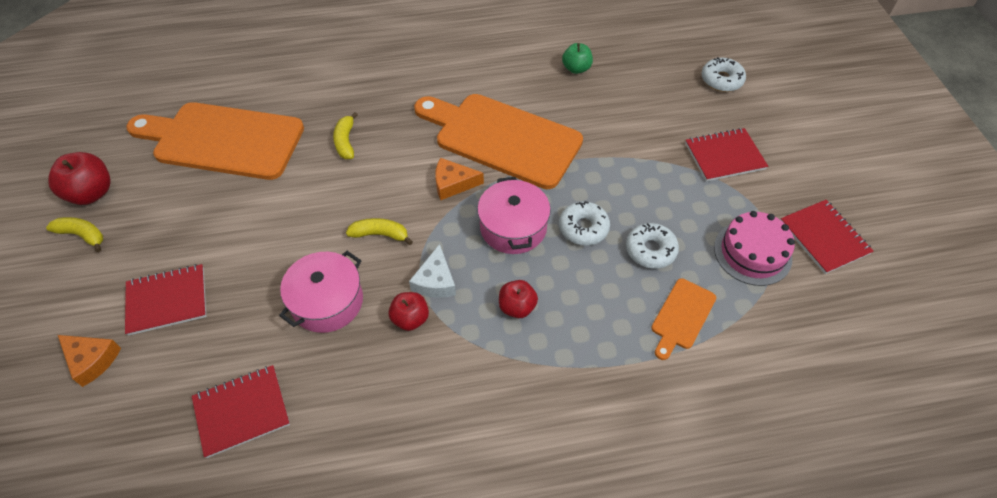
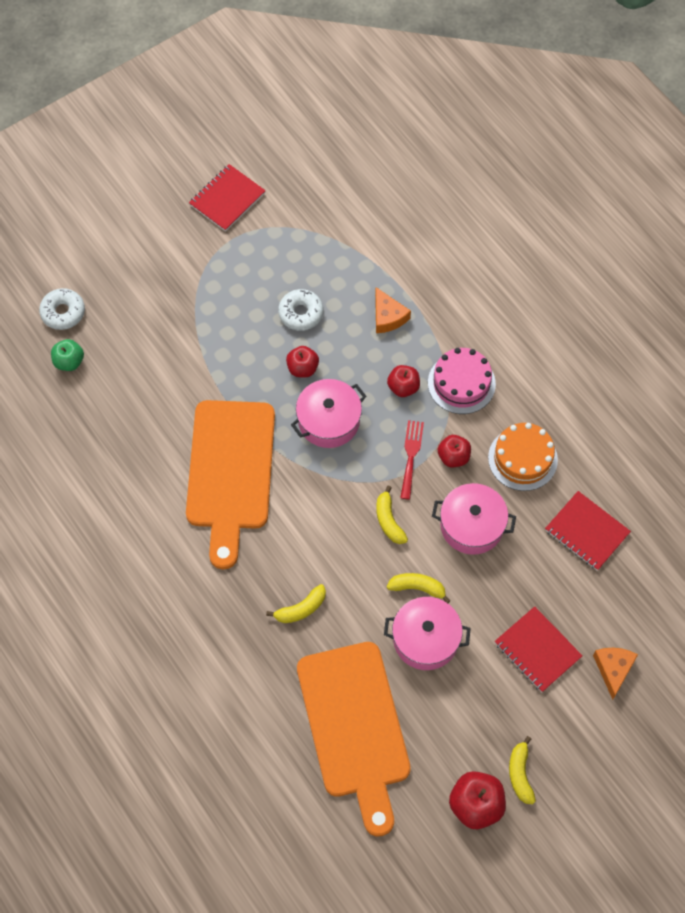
camera: 115 degrees left, 10 degrees up
white cheese [409,244,456,298] -> red fork [400,420,424,499]
orange cheese [435,158,484,200] -> orange cheese moved to [375,287,411,333]
white donut [559,201,610,245] -> red apple [286,346,319,378]
green apple [562,43,593,74] -> green apple moved to [51,339,84,371]
orange cutting board [651,278,716,360] -> none
red notebook [685,128,768,182] -> none
pink cake [714,211,795,286] -> pink cake moved to [428,348,496,414]
none -> pink pot [384,597,471,670]
none -> yellow banana [387,573,450,603]
none -> orange cake [488,423,558,491]

